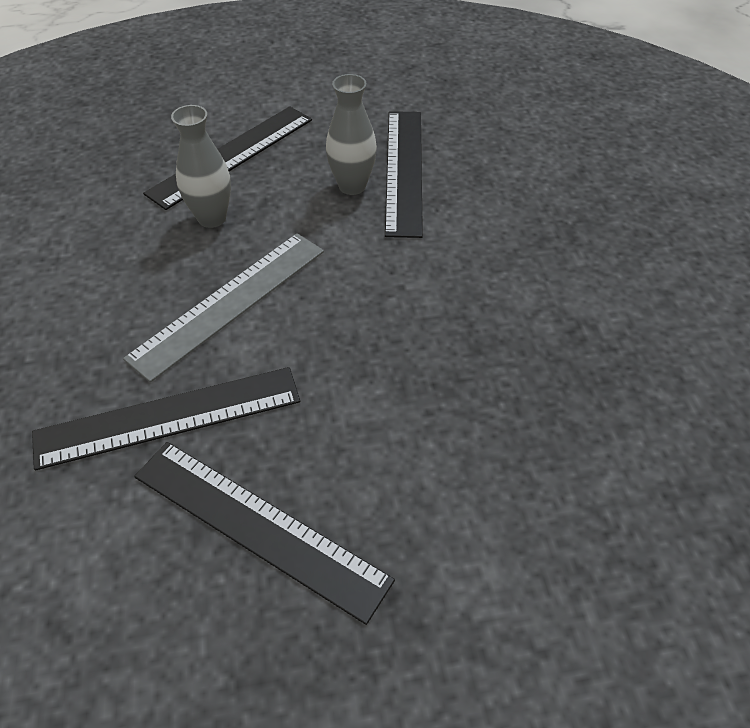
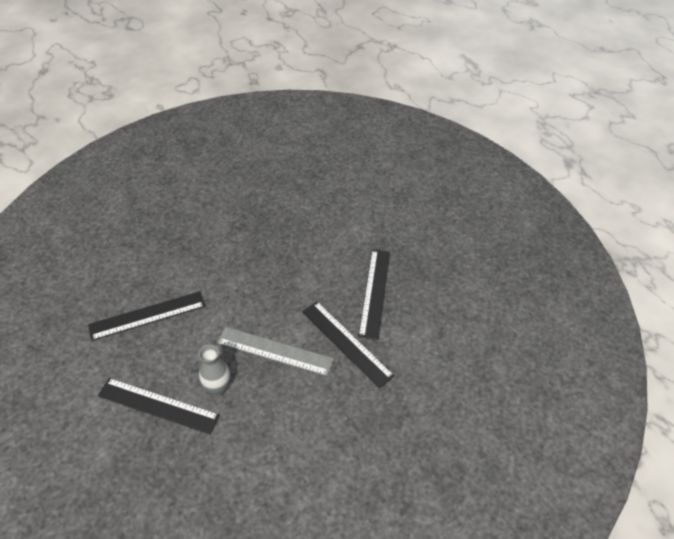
camera: 115 degrees left, 0 degrees up
grey vase [326,74,377,195] -> none

